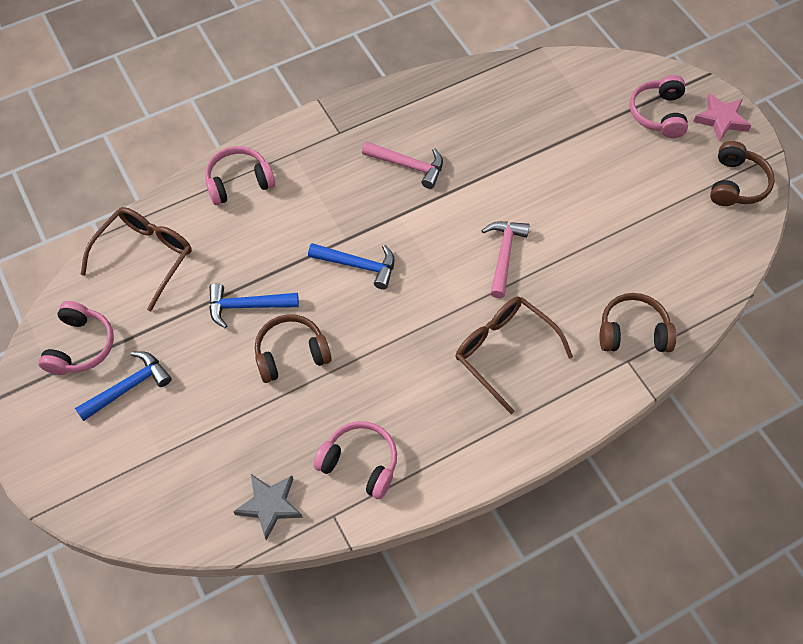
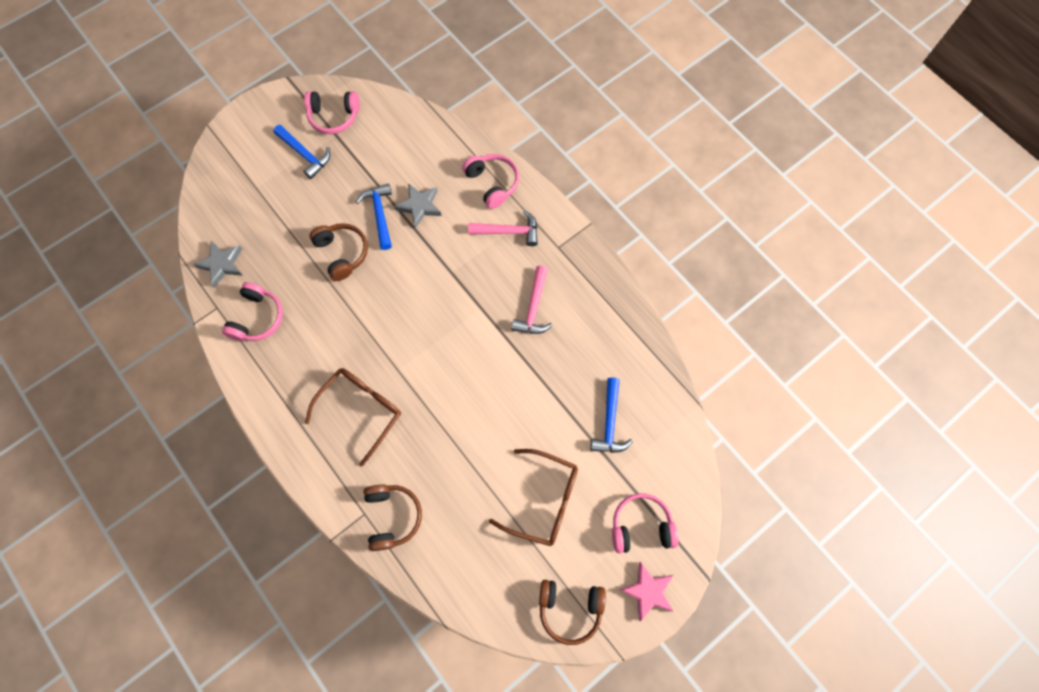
camera: 80 degrees right, 10 degrees up
brown glasses [81,207,192,311] -> brown glasses moved to [489,449,578,546]
blue hammer [308,243,395,290] -> blue hammer moved to [591,377,633,453]
pink hammer [481,221,530,298] -> pink hammer moved to [468,210,538,246]
none -> grey star [394,183,441,228]

